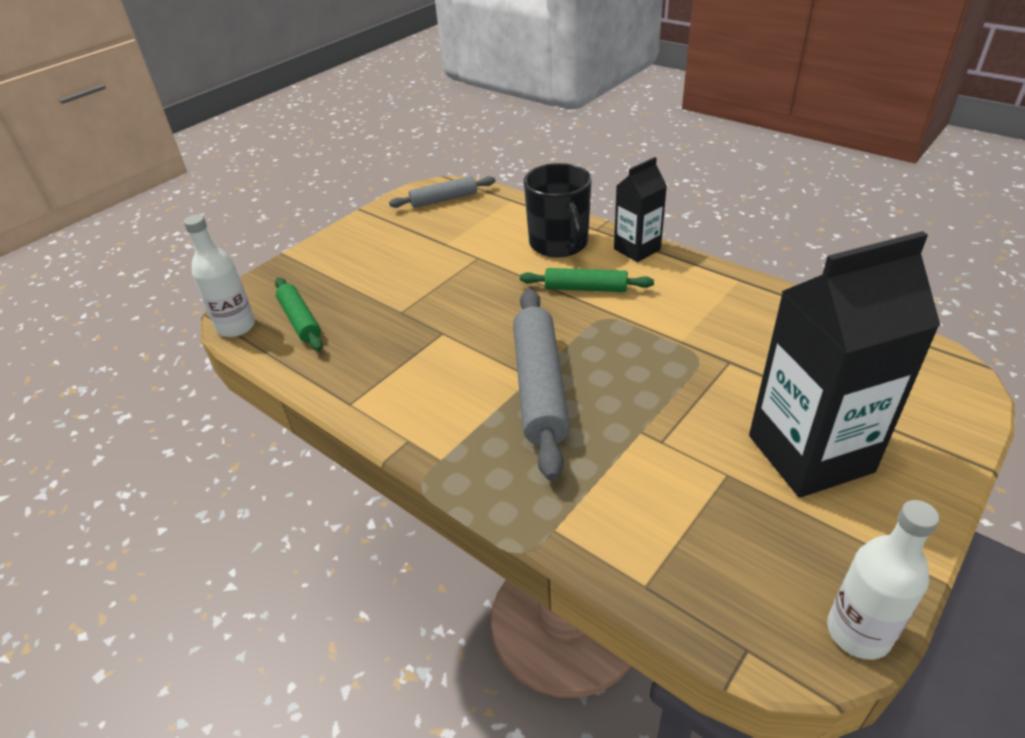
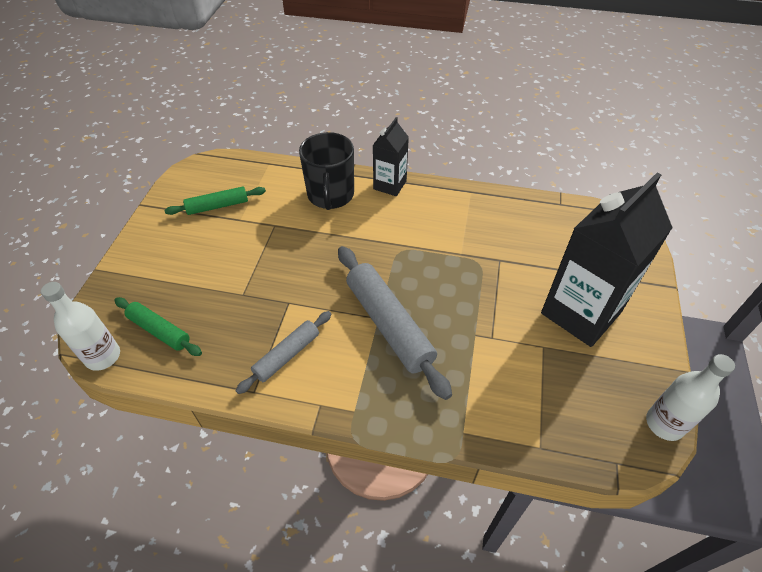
camera: 30 degrees left, 10 degrees up
grey rolling pin [389,176,495,208] -> grey rolling pin moved to [235,311,331,394]
green rolling pin [520,268,654,292] -> green rolling pin moved to [165,186,266,215]
black mug [524,163,592,258] -> black mug turned 45 degrees clockwise [299,132,354,210]

